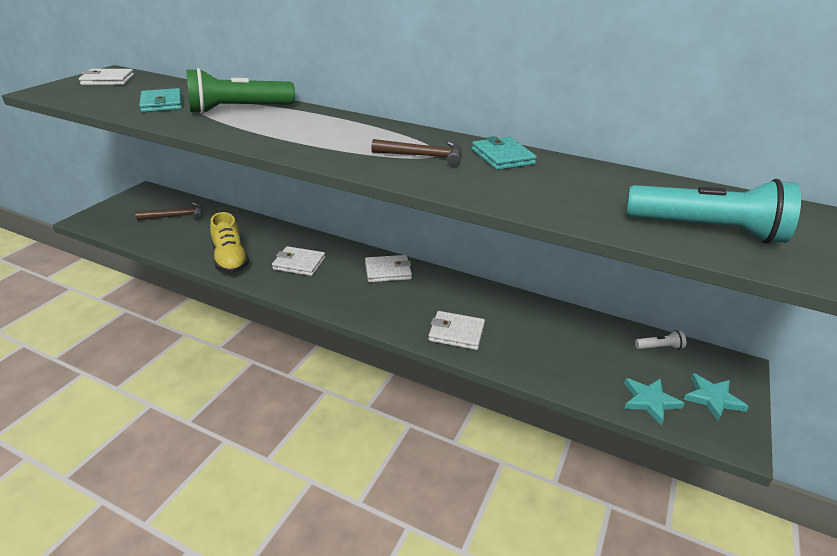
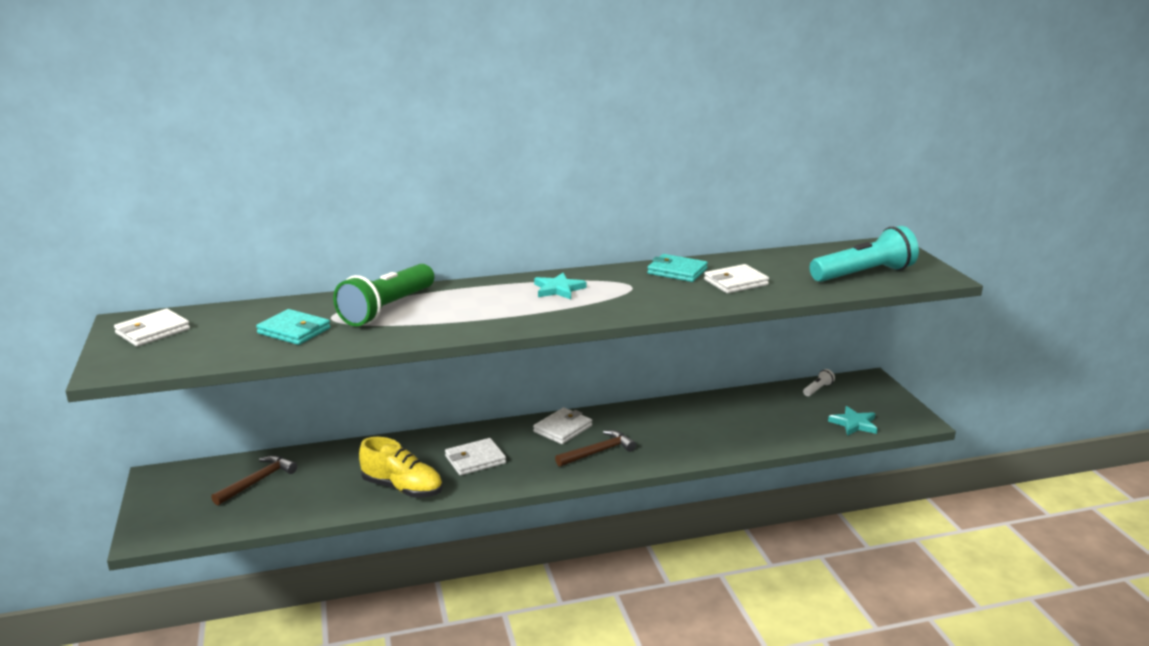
camera: 40 degrees left, 10 degrees down
brown hammer [371,139,462,166] -> brown hammer moved to [555,430,636,467]
white wallet [428,311,485,350] -> white wallet moved to [704,264,769,293]
turquoise star [683,373,749,421] -> turquoise star moved to [534,273,587,299]

